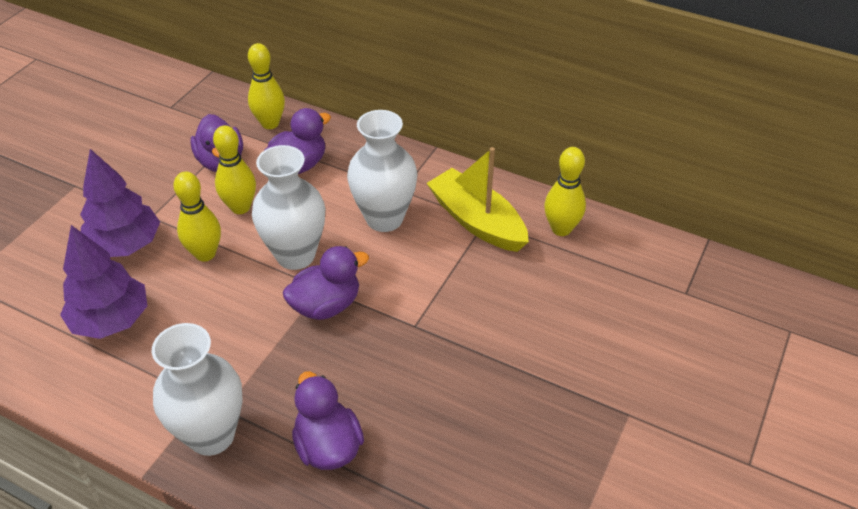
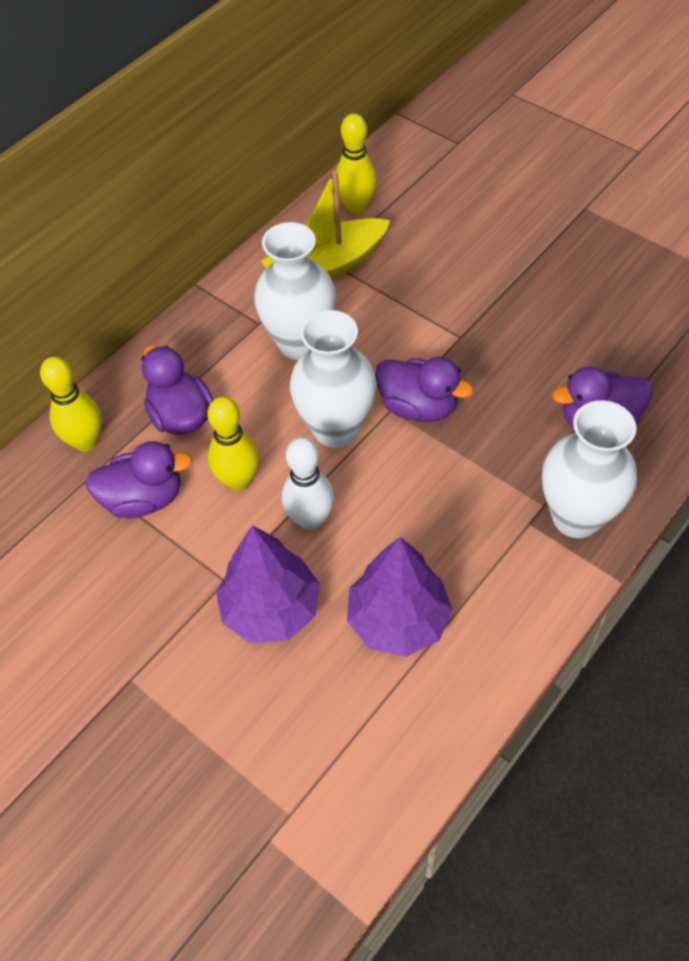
camera: 75 degrees left, 10 degrees up
yellow bowling pin [173,172,221,262] -> white bowling pin [282,437,334,530]
purple duck [283,246,369,320] -> purple duck turned 135 degrees clockwise [375,357,473,422]

